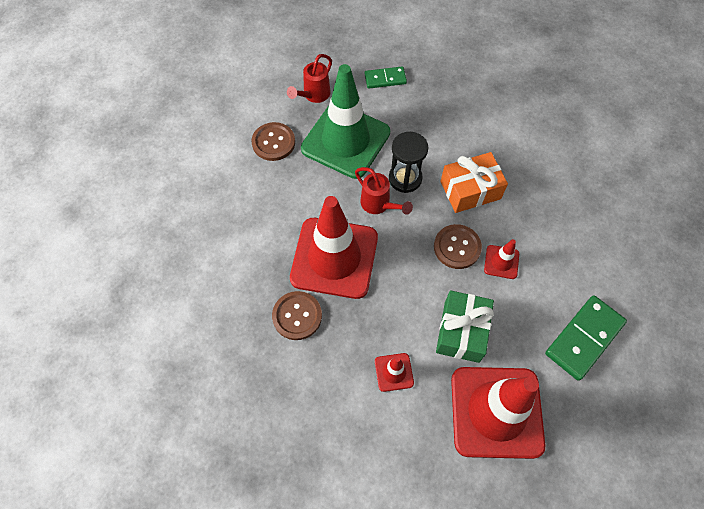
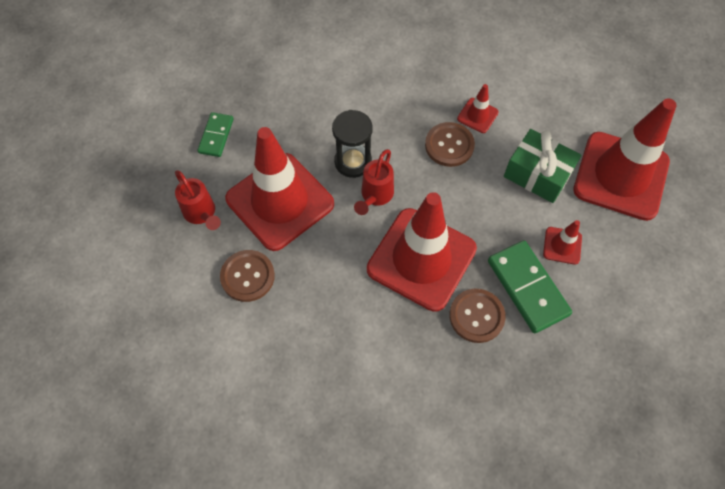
camera: 70 degrees left, 0 degrees up
green traffic cone [301,64,390,179] -> red traffic cone [225,127,334,251]
red watering can [355,167,413,215] -> red watering can turned 135 degrees clockwise [354,149,394,215]
orange gift [440,152,508,213] -> none
green domino [545,295,627,381] -> green domino moved to [488,240,572,333]

